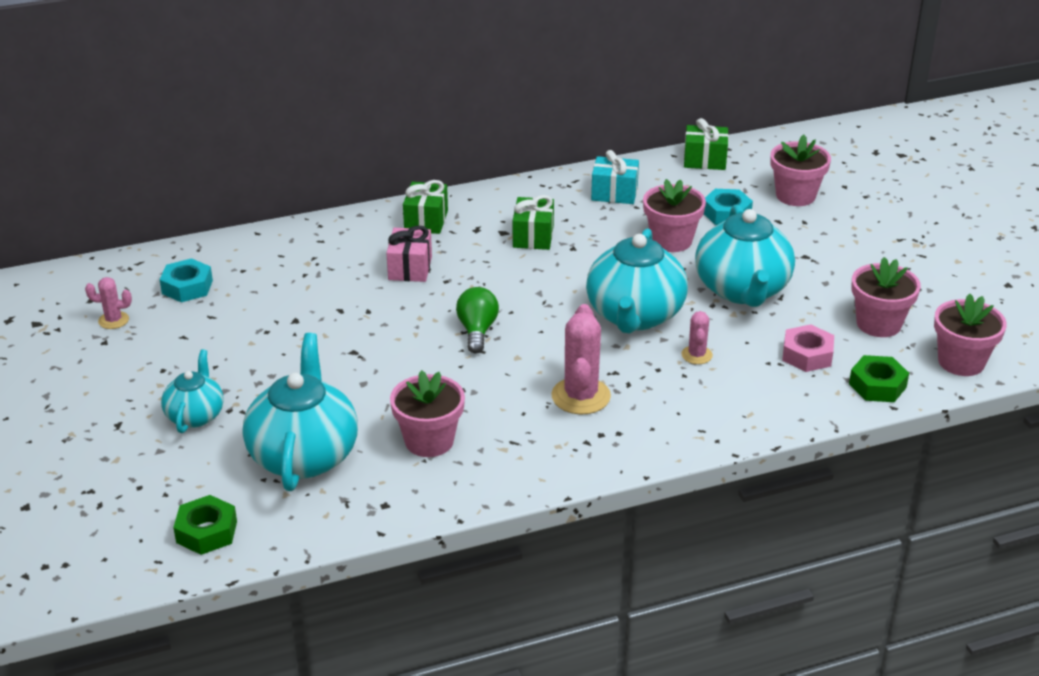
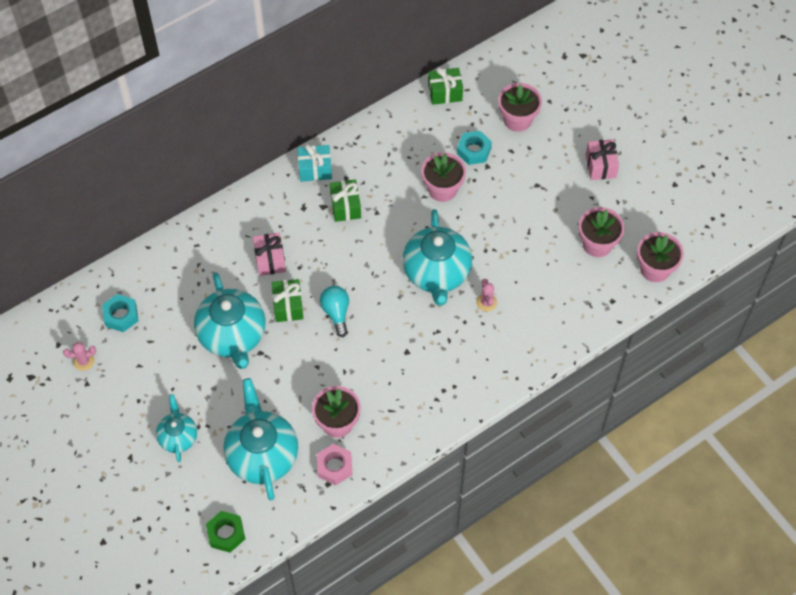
camera: 15 degrees left, 25 degrees up
green gift [403,180,448,234] -> green gift moved to [272,279,303,322]
green light bulb [456,287,499,354] -> turquoise light bulb [320,286,349,337]
pink cactus [551,304,611,414] -> none
turquoise gift [591,150,639,204] -> turquoise gift moved to [297,144,332,182]
turquoise teapot [695,204,795,307] -> turquoise teapot moved to [194,273,266,369]
pink nut [782,324,834,372] -> pink nut moved to [317,444,352,485]
green nut [849,355,909,402] -> none
none -> pink gift [586,139,619,180]

